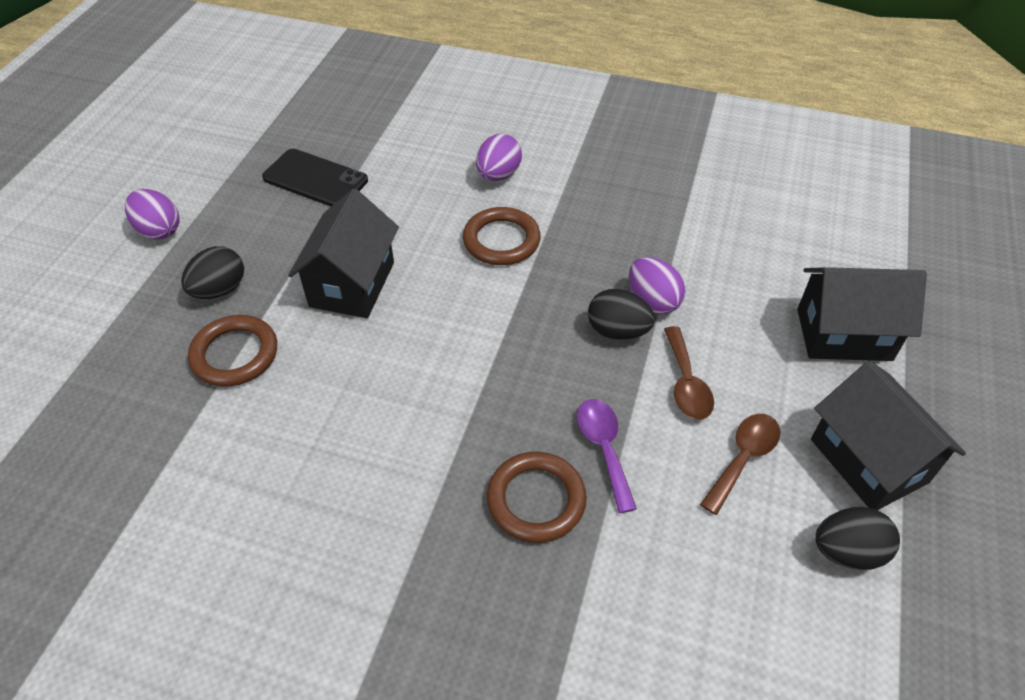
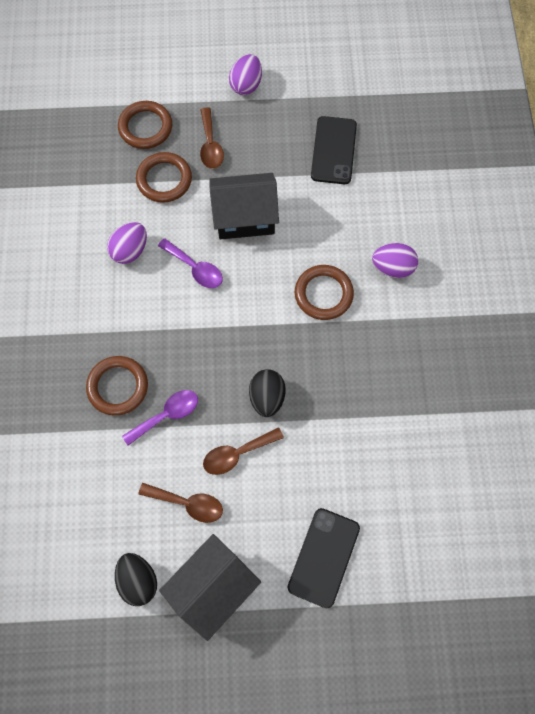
camera: 70 degrees right, 20 degrees up
black egg [181,246,244,299] -> brown spoon [200,107,224,169]
purple egg [629,257,685,314] -> purple egg moved to [107,222,147,264]
black house [797,267,927,361] -> black phone [288,508,360,608]
none -> brown ring [118,101,172,149]
none -> purple spoon [158,238,223,288]

